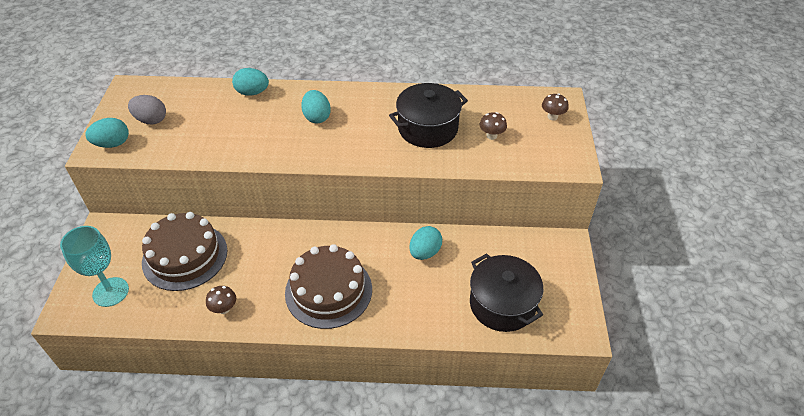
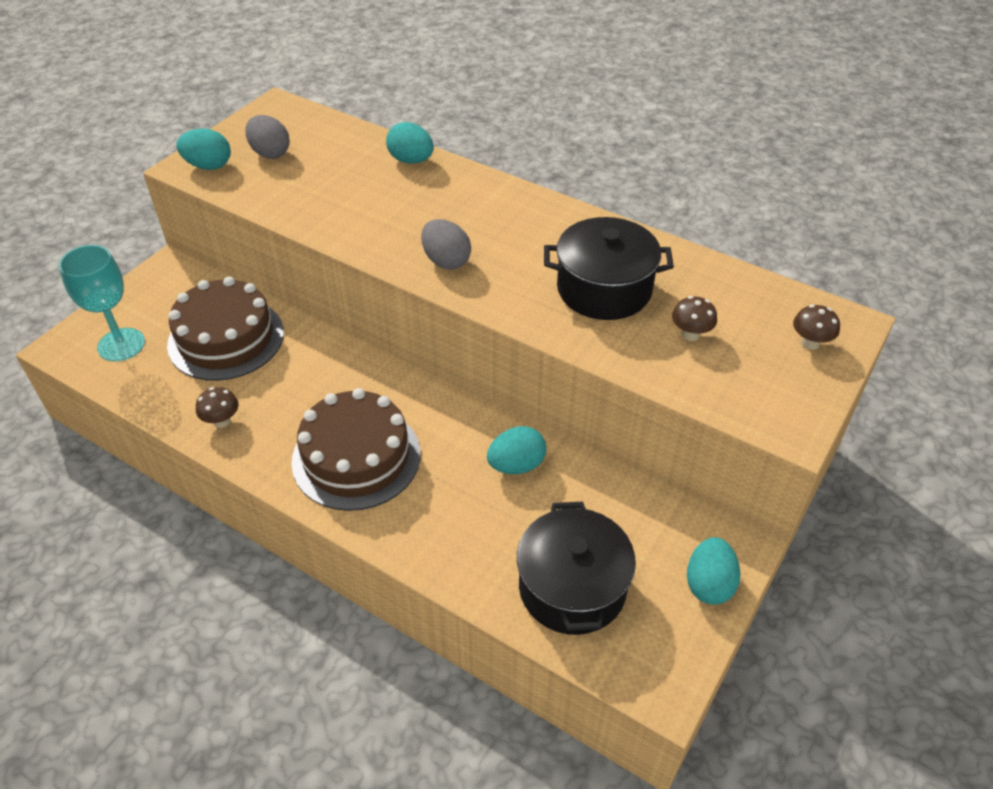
camera: 30 degrees right, 0 degrees up
turquoise egg [301,90,331,123] -> turquoise egg moved to [687,537,740,605]
none -> grey egg [421,219,471,270]

